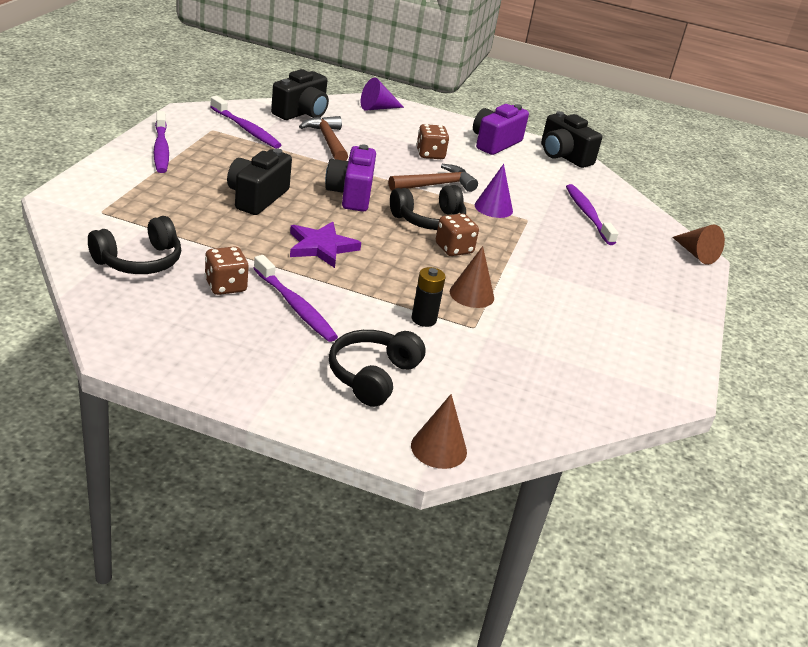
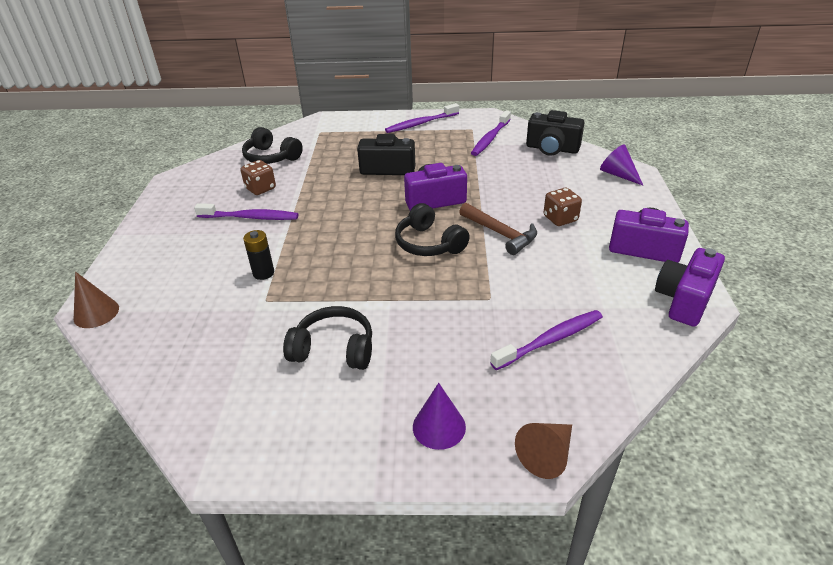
camera: 80 degrees right, 5 degrees up
purple toothbrush [253,255,338,342] -> purple toothbrush turned 120 degrees counterclockwise [194,203,298,220]
purple star [290,222,361,268] -> none
brown hammer [299,116,348,161] -> none
black headphones [329,330,426,407] -> black headphones moved to [283,306,372,370]
brown dice [436,214,479,256] -> none
brown cone [450,246,494,308] -> none
purple cone [475,164,513,218] -> purple cone moved to [413,383,466,450]
black camera [541,111,602,168] -> purple camera [655,248,725,327]

